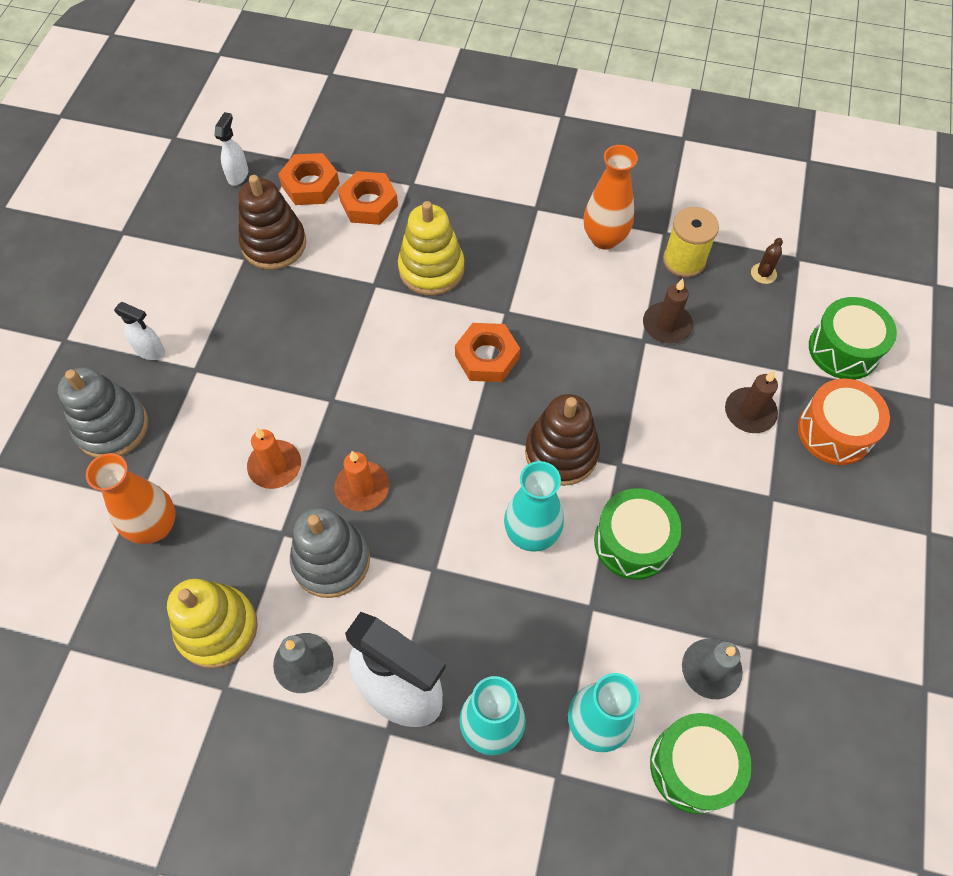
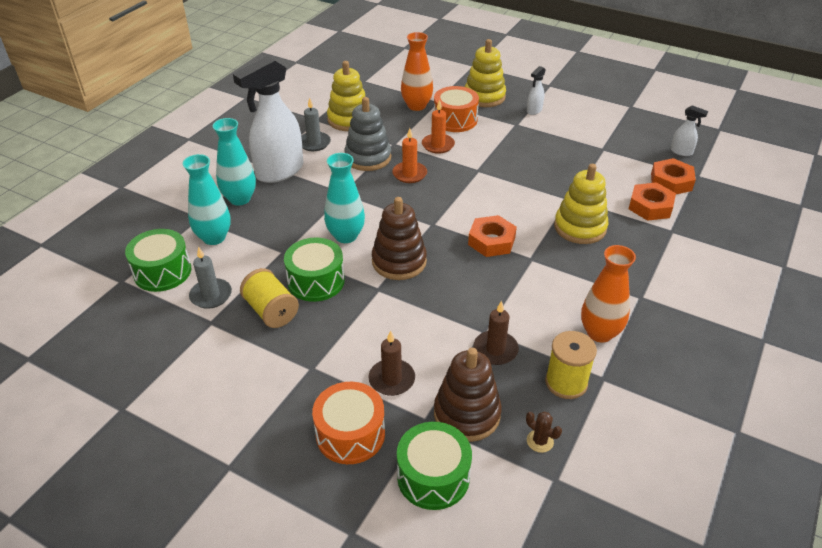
camera: 105 degrees right, 20 degrees down
grey stacking toy [58,367,148,458] -> yellow stacking toy [465,39,506,107]
brown stacking toy [239,175,306,270] -> brown stacking toy moved to [434,348,502,442]
none -> yellow spool [240,268,299,328]
none -> orange drum [434,86,479,132]

